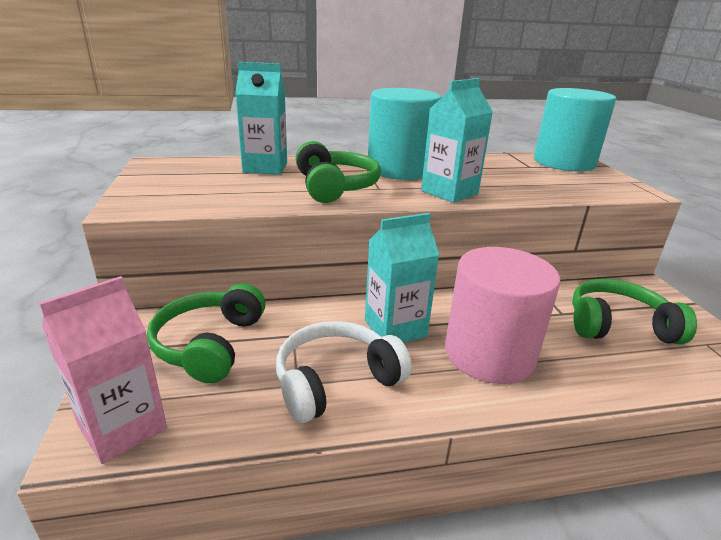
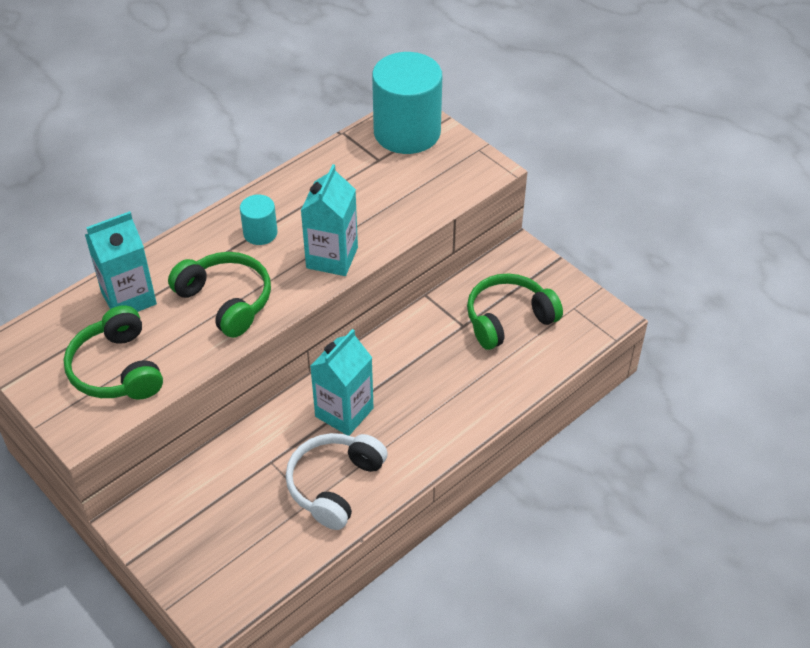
camera: 30 degrees left, 20 degrees up
pink carton [39,276,167,464] -> none
green headphones [147,283,265,383] -> green headphones moved to [64,305,163,400]
turquoise cylinder [368,88,441,180] -> turquoise cylinder [240,195,277,245], size x0.47
pink cylinder [445,247,560,384] -> none

